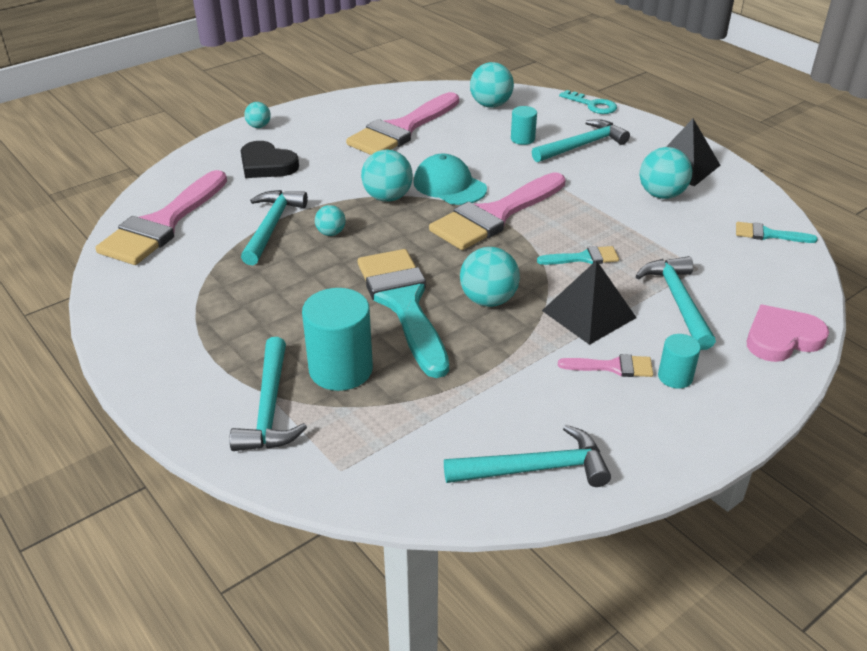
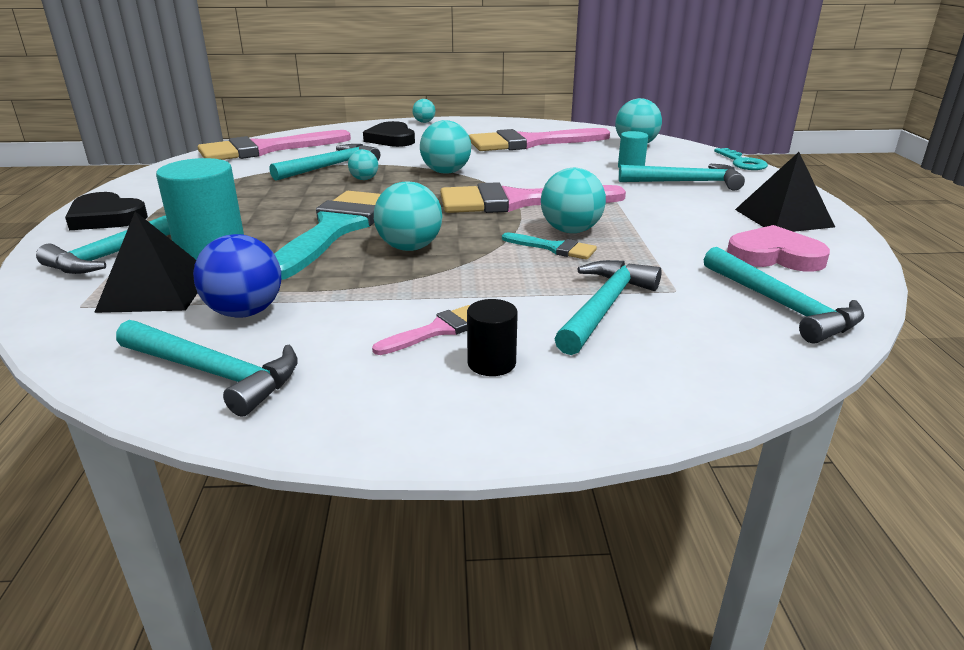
camera: 35 degrees right, 10 degrees down
turquoise cap [413,154,487,205] -> none
black pyramid [542,260,637,345] -> black pyramid moved to [94,211,197,313]
pink brush [558,354,653,377] -> pink brush turned 75 degrees counterclockwise [372,305,470,355]
turquoise ball [640,147,692,199] -> turquoise ball moved to [541,168,606,233]
turquoise cylinder [658,334,701,389] -> black cylinder [467,299,518,376]
turquoise brush [736,222,818,243] -> none
pink heart [747,305,829,362] -> pink heart moved to [727,225,830,272]
none -> black heart [65,192,148,230]
none -> blue ball [193,234,281,318]
none -> turquoise hammer [704,247,864,344]

